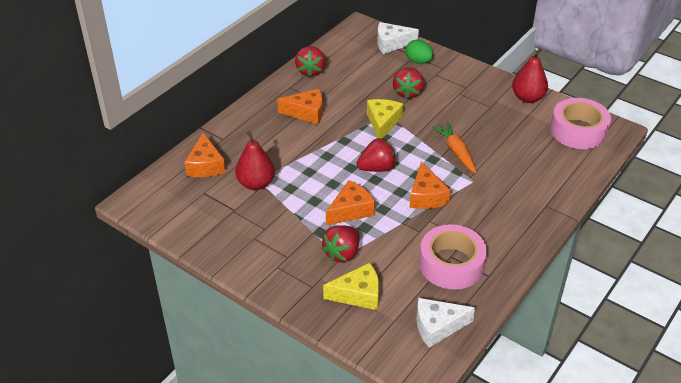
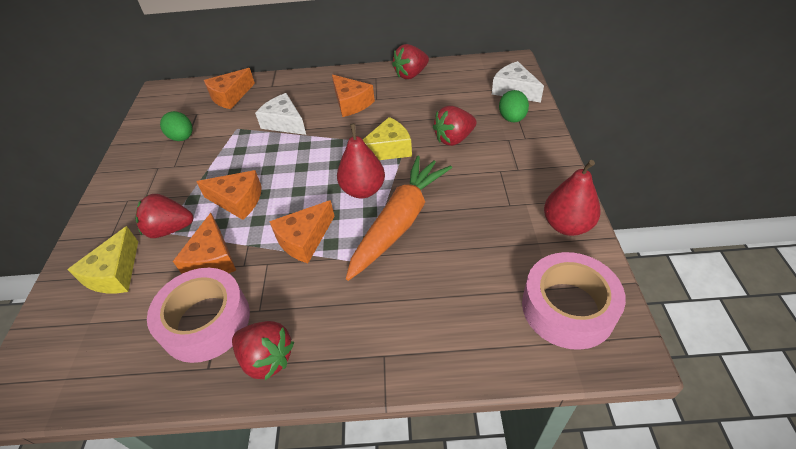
camera: 55 degrees right, 5 degrees up
red pear [235,131,275,190] -> red pear moved to [337,123,385,198]
yellow cheese [323,263,379,310] -> yellow cheese turned 60 degrees clockwise [67,226,138,293]
red strawberry [356,138,396,172] -> red strawberry moved to [232,321,294,380]
white cheese [416,298,475,348] -> white cheese moved to [255,93,306,135]
orange carrot [432,122,477,173] -> orange carrot [346,156,452,281], size x1.64
none -> green egg [160,111,193,141]
none -> orange cheese [173,213,236,274]

